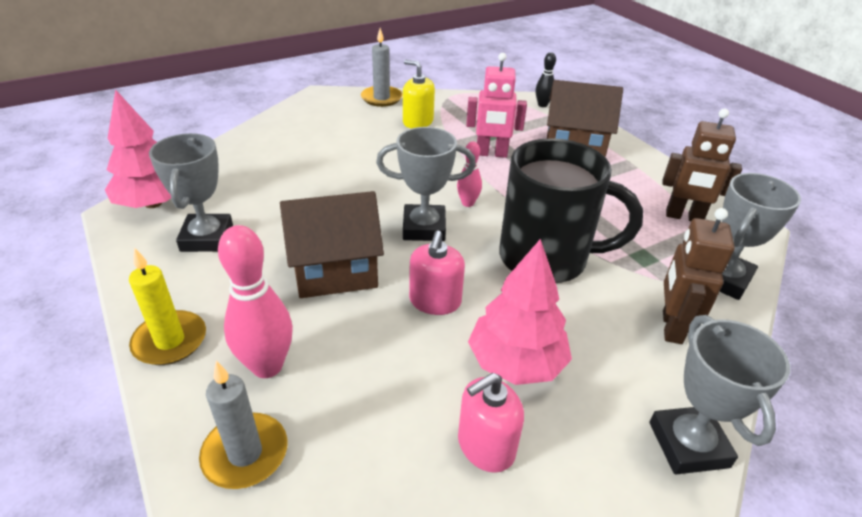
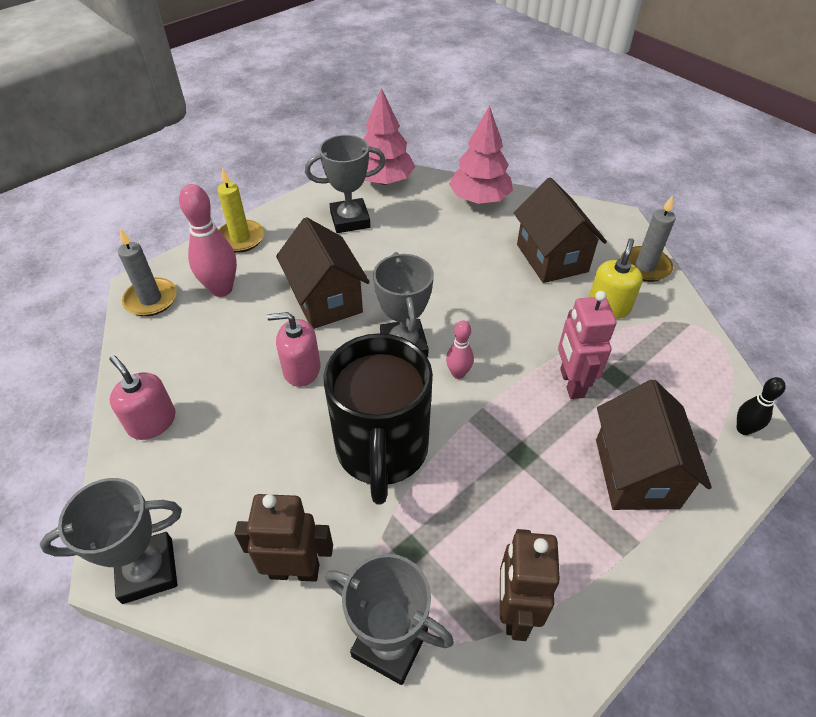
camera: 80 degrees right, 10 degrees up
pink tree [468,239,572,385] -> pink tree moved to [449,105,513,204]
none -> brown house [514,177,607,283]

